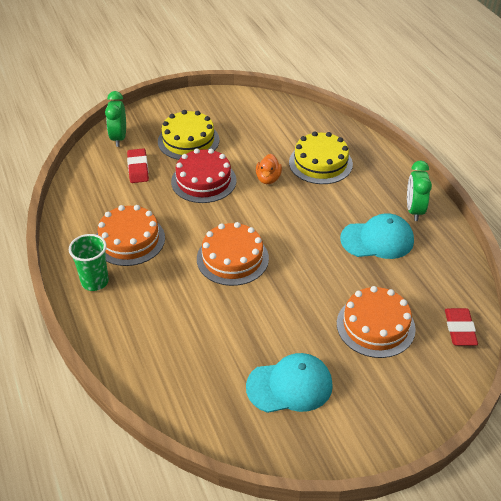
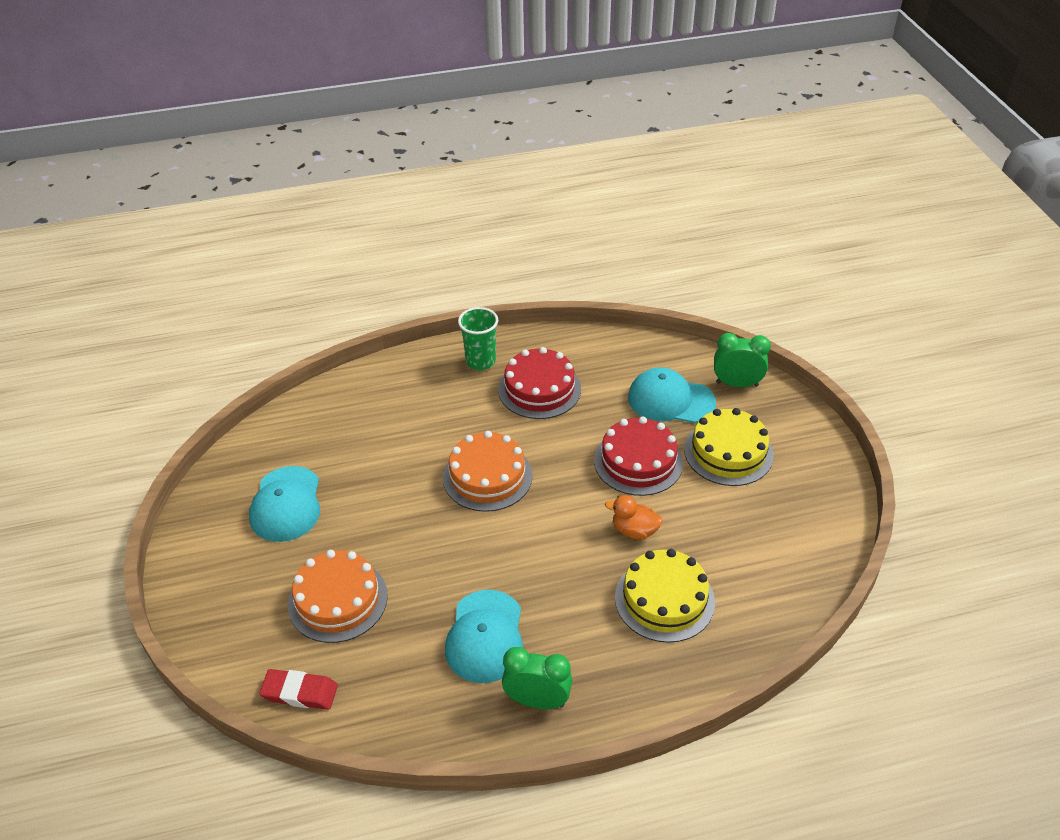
camera: 100 degrees right, 0 degrees up
orange cake [96,205,165,266] -> red cake [498,347,581,419]
red eraser [127,148,149,183] -> turquoise cap [628,367,716,423]

